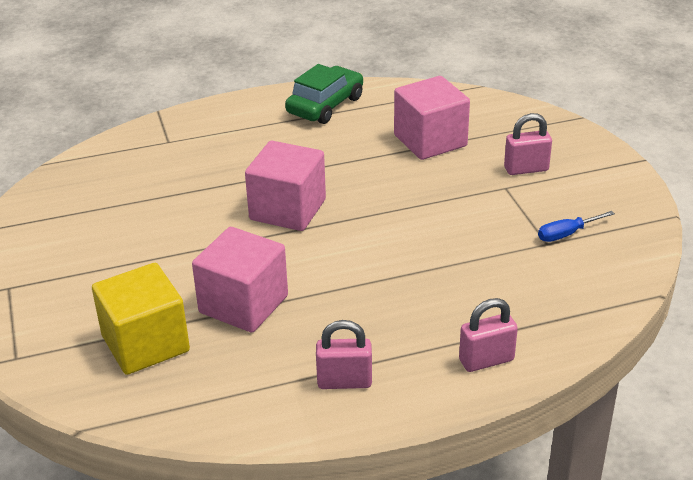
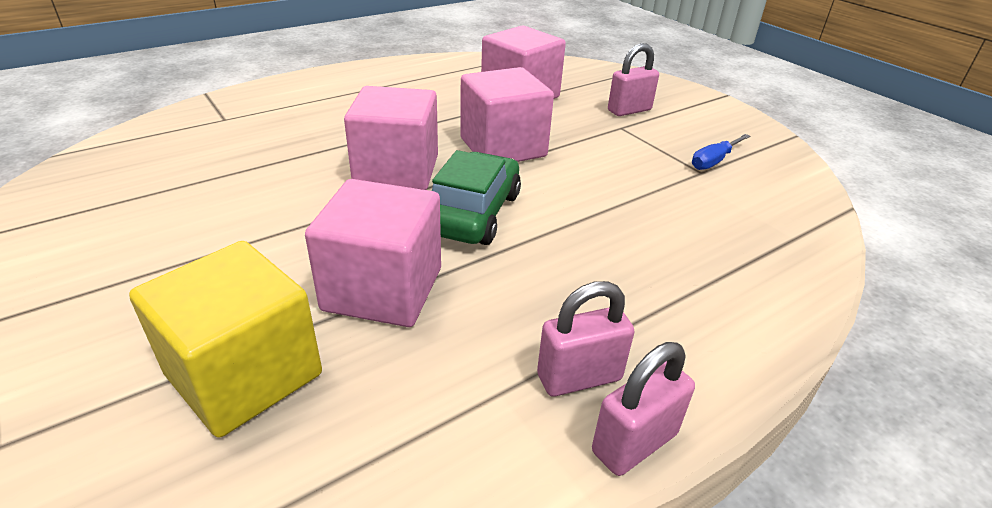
camera: 20 degrees left, 0 degrees up
green car [285,64,363,124] -> green car moved to [432,150,521,245]
pink padlock [459,298,518,372] -> pink padlock moved to [592,342,695,476]
none -> pink cube [460,67,554,162]

